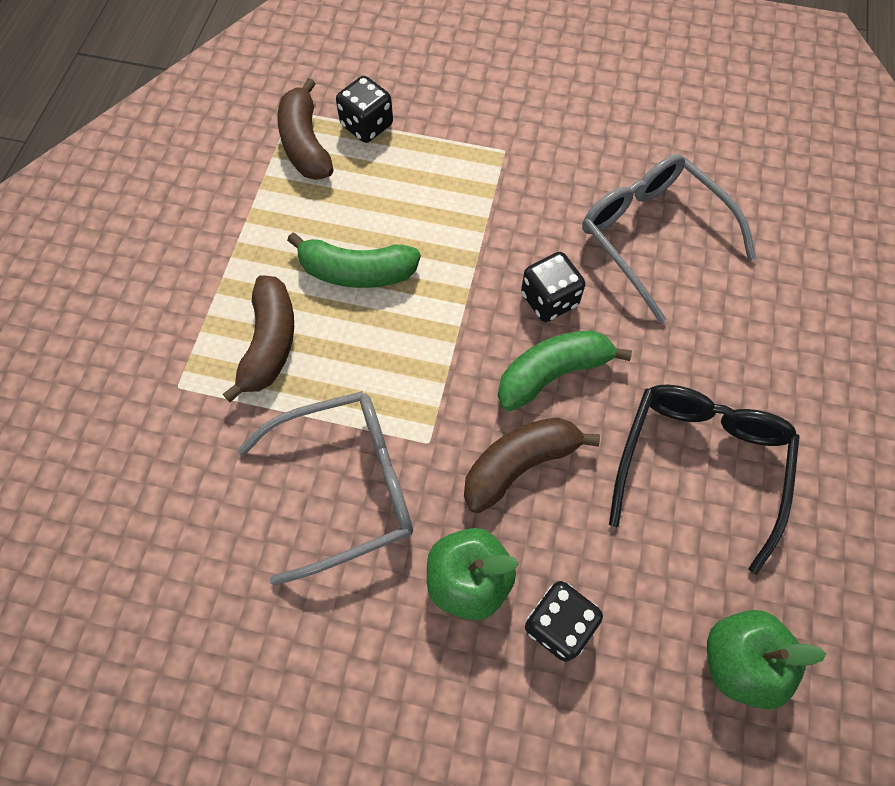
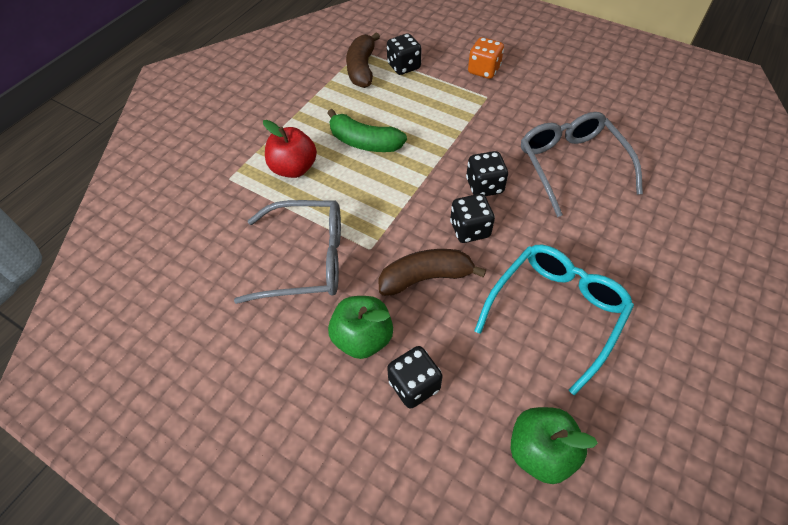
camera: 20 degrees right, 10 degrees down
brown banana [223,275,294,403] -> red apple [263,120,317,178]
green banana [498,330,632,411] -> black dice [450,194,495,243]
black glasses [609,385,800,574] -> turquoise glasses [474,245,634,395]
none -> orange dice [468,37,504,79]

